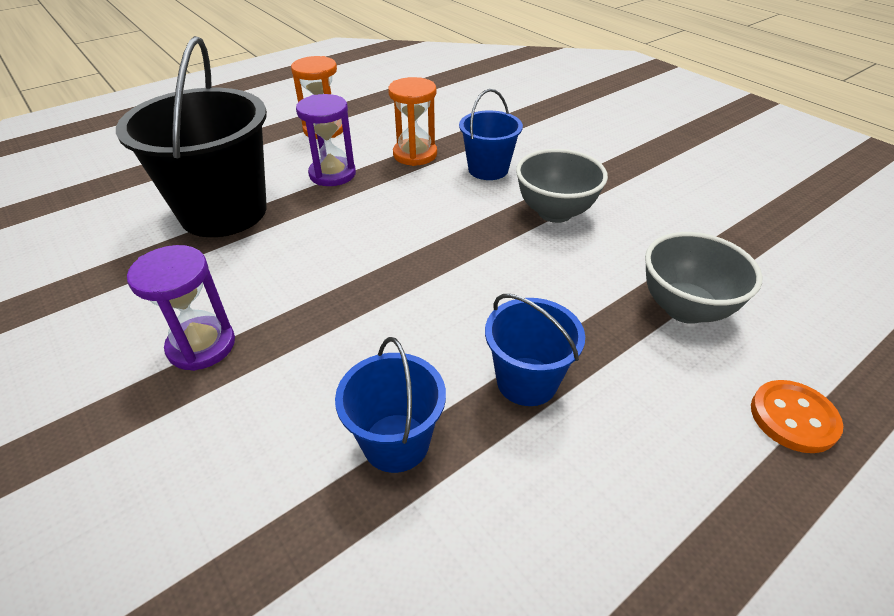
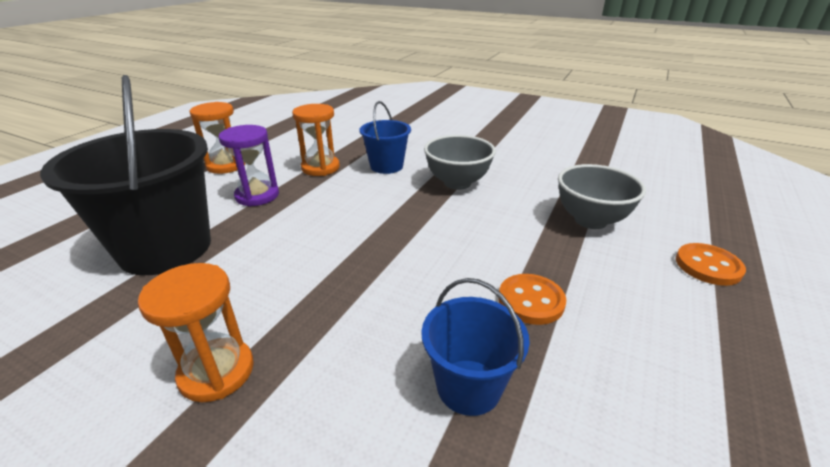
camera: 25 degrees left, 10 degrees down
purple hourglass [127,245,235,371] -> orange hourglass [138,263,254,402]
blue bucket [485,294,585,406] -> orange button [499,274,566,325]

